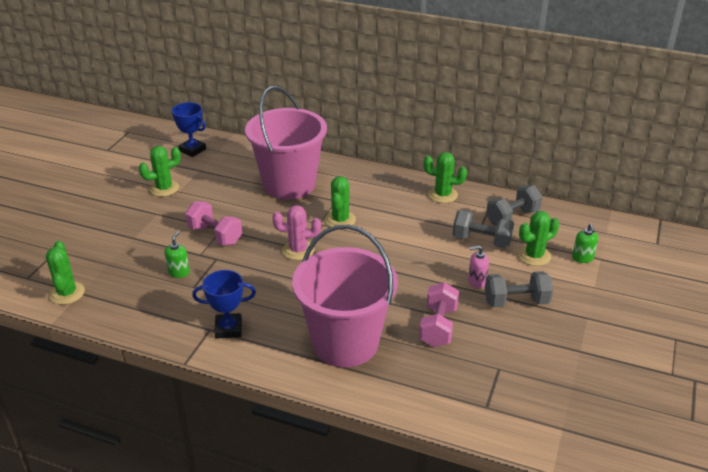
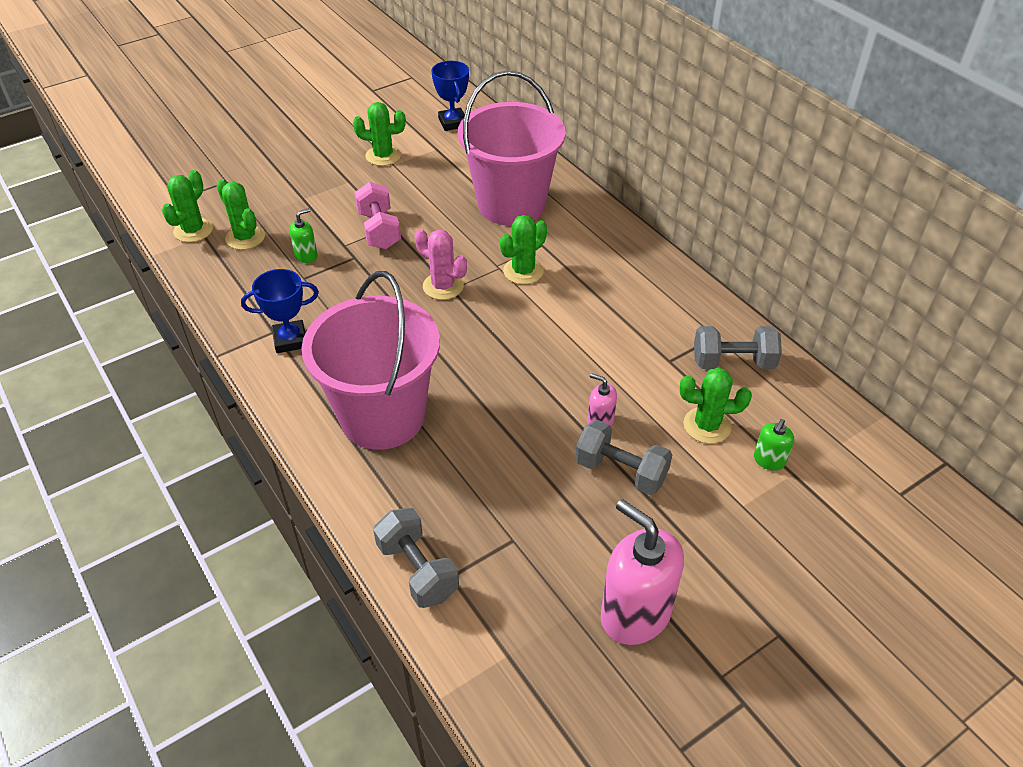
camera: 35 degrees right, 10 degrees up
blue trophy [192,270,256,339] -> blue trophy turned 45 degrees counterclockwise [241,269,319,353]
pink dumbbell [419,282,459,347] -> none
green cactus [423,152,467,203] -> green cactus moved to [217,179,265,250]
grey dumbbell [452,210,514,248] -> grey dumbbell moved to [373,508,459,608]
none -> pink soap dispenser [601,499,684,645]

